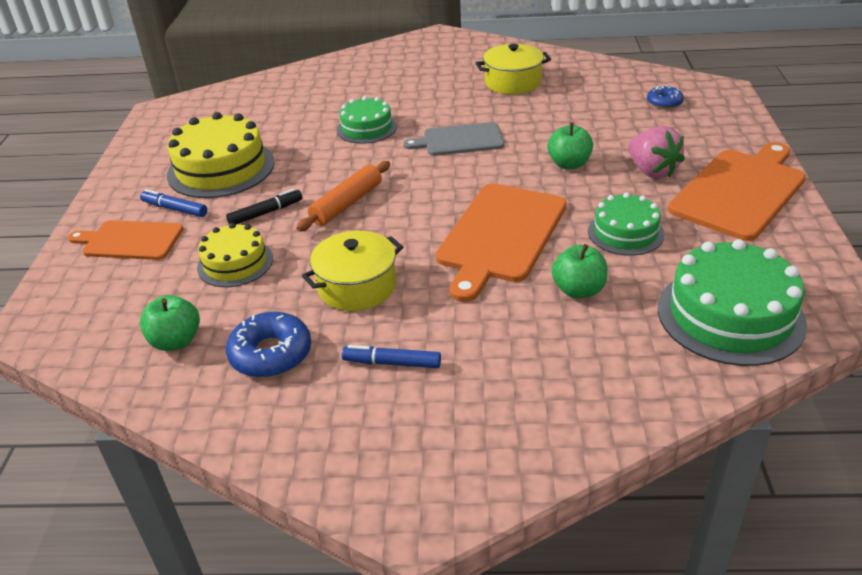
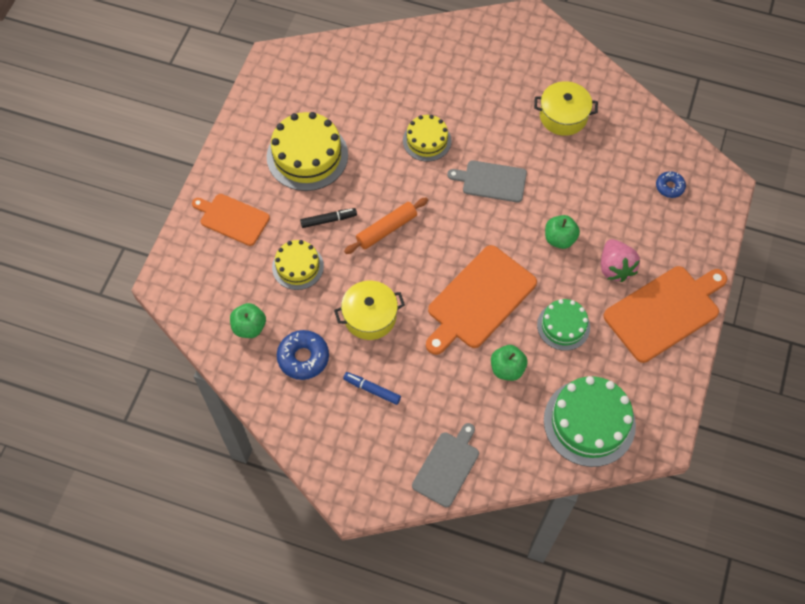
camera: 15 degrees right, 25 degrees up
blue marker [140,189,207,217] -> none
green cake [337,96,397,144] -> yellow cake [403,115,452,162]
none -> grey cutting board [412,423,479,507]

